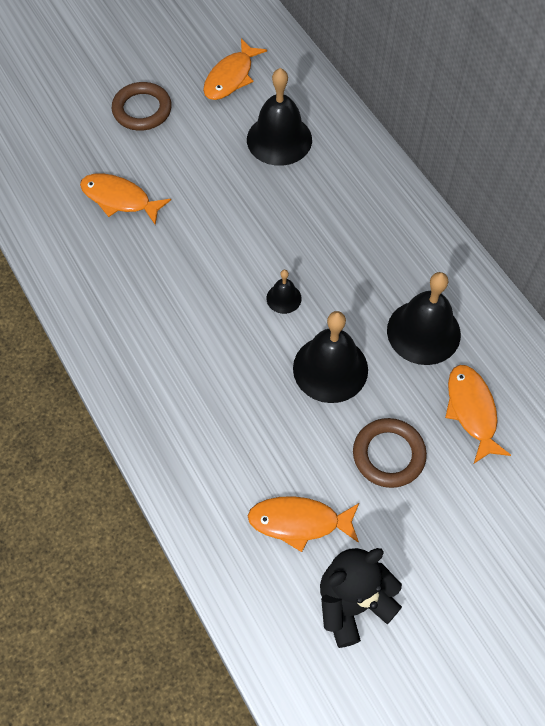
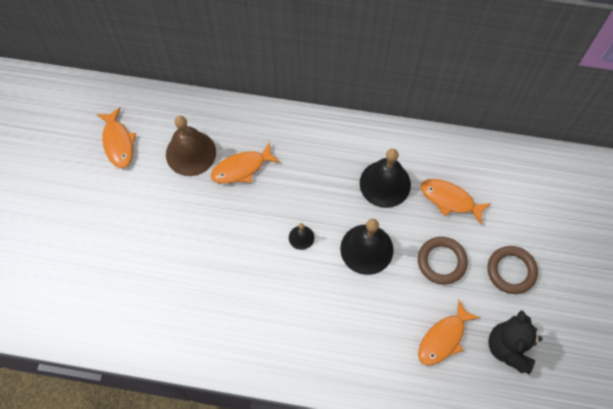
camera: 50 degrees left, 5 degrees up
orange fish [80,173,171,225] -> orange fish moved to [211,142,280,184]
brown ring [112,82,172,131] -> brown ring moved to [488,246,538,294]
black bell [247,68,312,166] -> brown bell [166,116,216,176]

